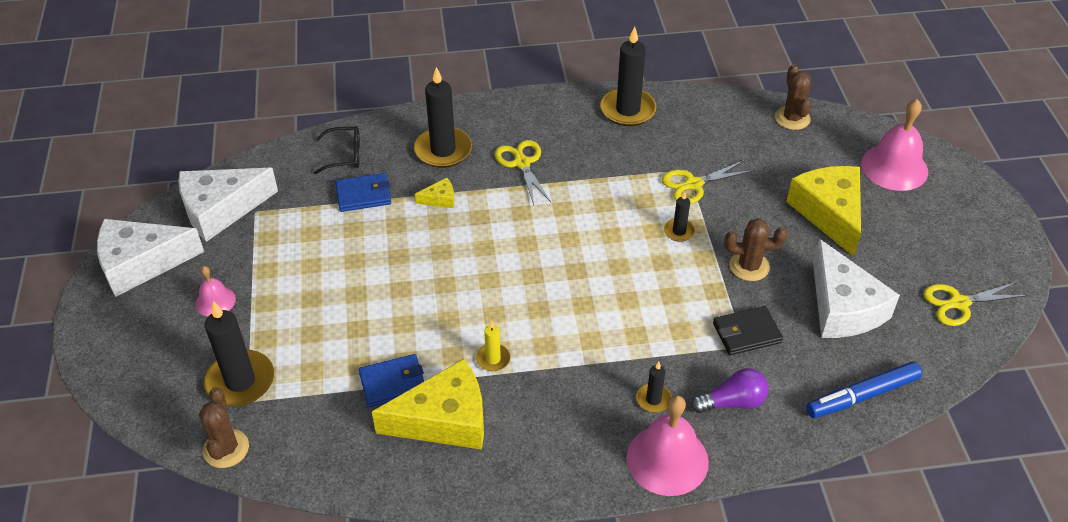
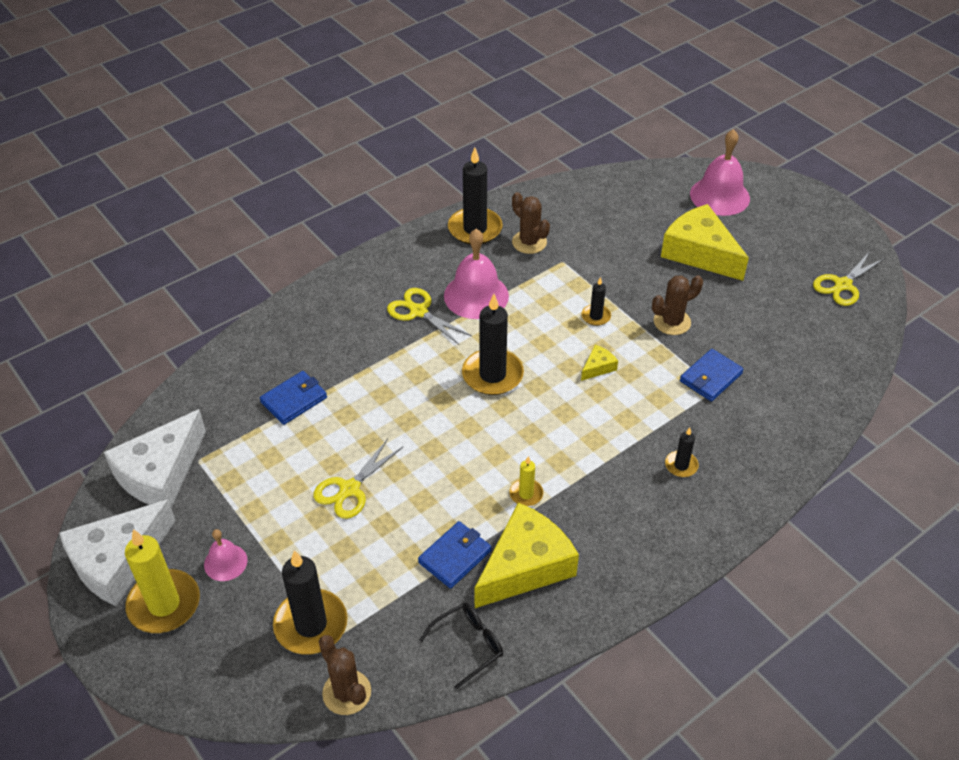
camera: 30 degrees left, 0 degrees up
black glasses [314,126,360,174] -> black glasses moved to [419,603,503,690]
black candle [414,67,472,168] -> black candle moved to [462,294,524,395]
yellow cheese [415,178,454,208] -> yellow cheese moved to [581,345,618,381]
pink bell [626,395,709,496] -> pink bell moved to [444,229,509,319]
yellow scissors [662,160,754,204] -> yellow scissors moved to [313,439,403,519]
purple light bulb [691,368,769,413] -> none
black wallet [713,306,783,355] -> blue wallet [680,349,744,402]
brown cactus [775,64,811,130] -> brown cactus moved to [512,192,550,254]
blue marker [806,361,922,418] -> none
white cheese [813,239,900,338] -> none
none -> yellow candle [125,529,200,633]

